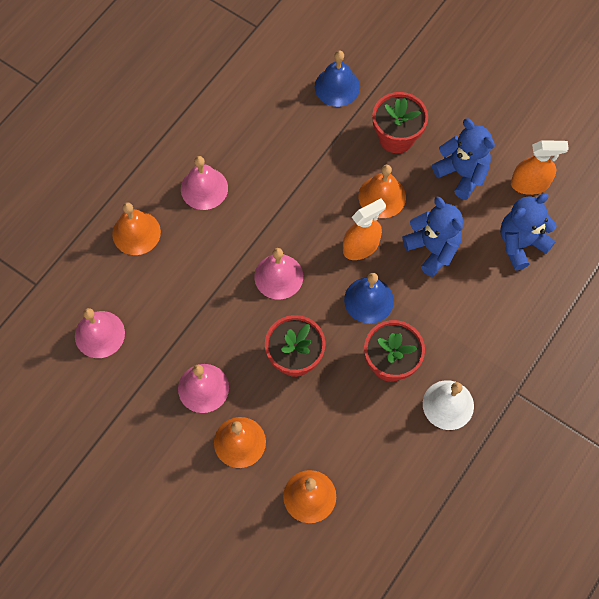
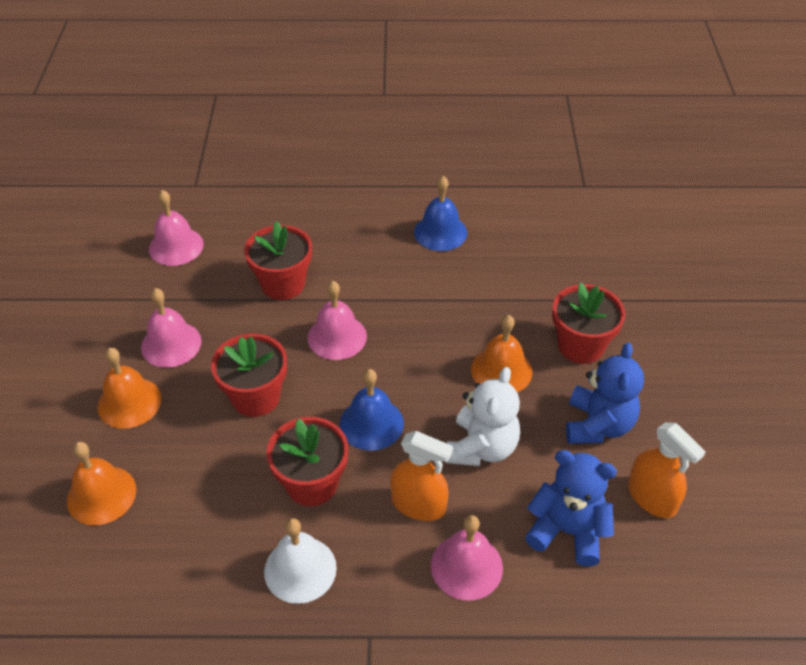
camera: 55 degrees right, 20 degrees down
orange bell [112,202,161,255] -> none
pink bell [181,156,228,210] -> pink bell moved to [431,515,503,601]
blue bell [315,51,360,107] -> blue bell moved to [414,176,467,251]
orange spray bottle [343,198,386,260] -> orange spray bottle moved to [390,431,453,521]
blue teddy bear [402,196,463,277] -> white teddy bear [446,367,520,466]
none -> red flower pot [244,221,312,300]

